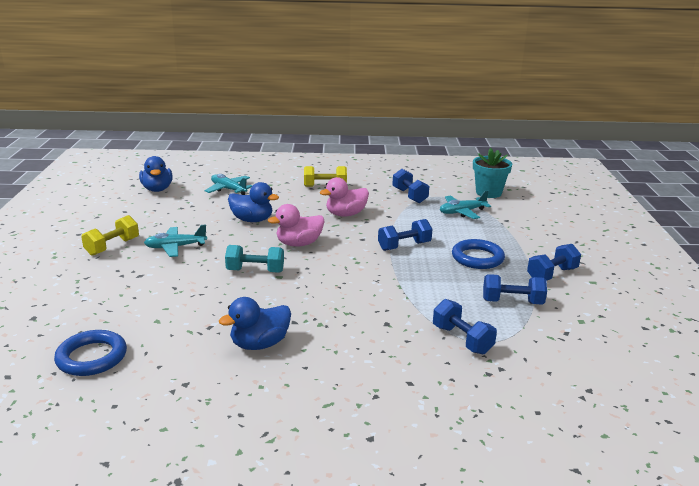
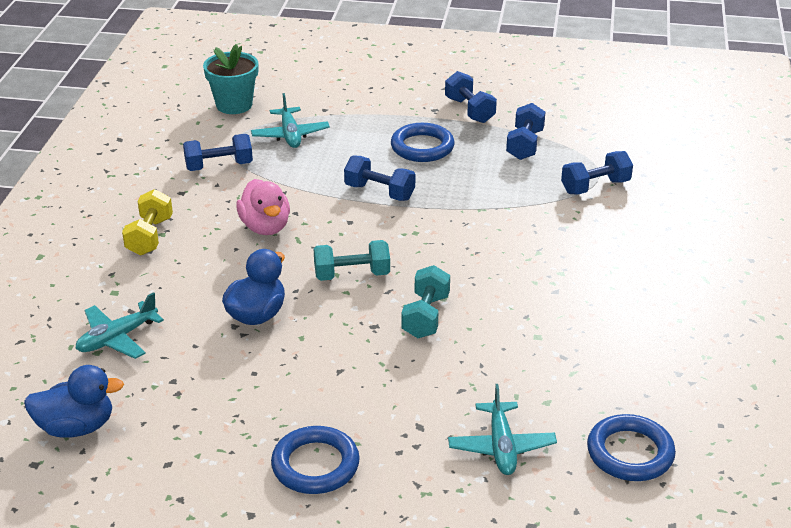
camera: 80 degrees left, 10 degrees up
yellow dumbbell [81,215,139,256] -> blue ring [271,426,360,494]
turquoise plane [144,225,207,257] -> turquoise plane moved to [448,384,557,475]
blue duck [219,297,291,350] -> none
pink duck [268,204,325,247] -> turquoise dumbbell [314,240,390,281]
blue dumbbell [378,219,432,251] -> blue dumbbell turned 45 degrees counterclockwise [344,155,415,201]

